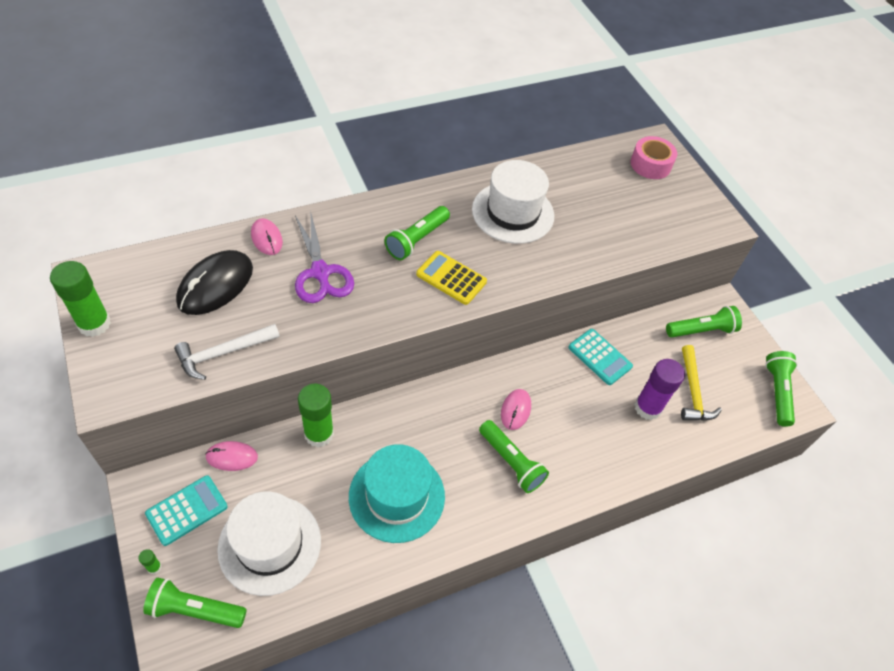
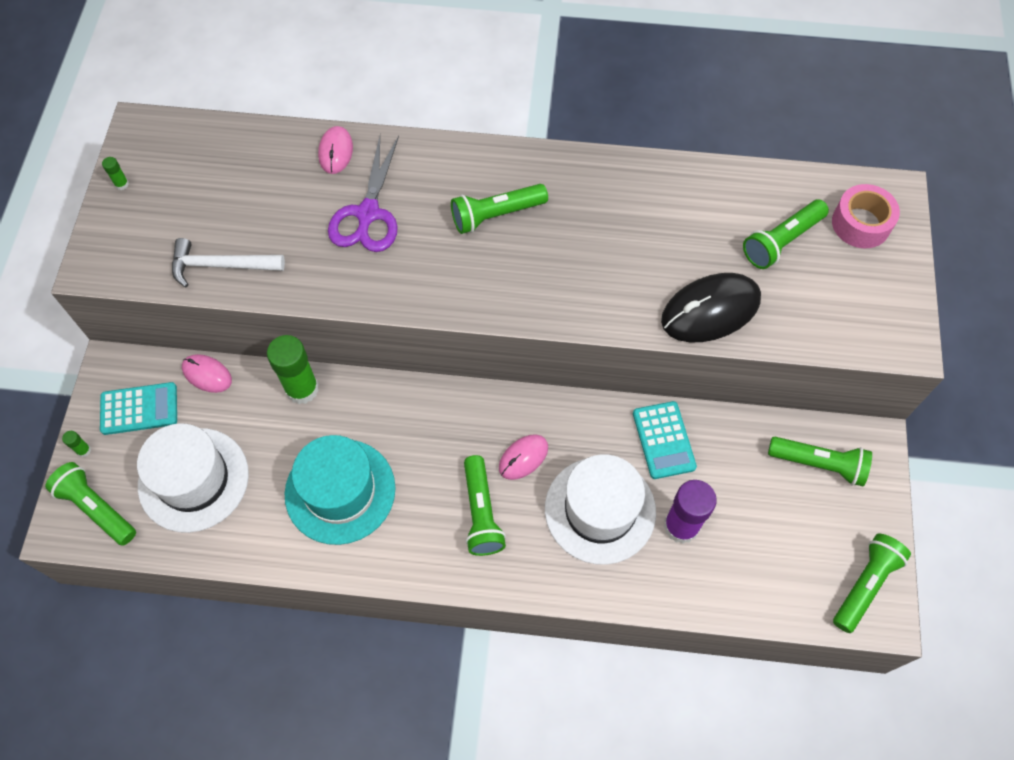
camera: 35 degrees right, 10 degrees up
green glue stick [50,261,111,337] -> green glue stick [102,157,129,190], size x0.41
black mouse [176,250,253,315] -> black mouse moved to [661,273,761,342]
yellow calculator [416,251,487,305] -> none
white hat [472,160,554,244] -> white hat moved to [545,454,656,565]
yellow hammer [681,345,722,420] -> none
none -> green flashlight [743,200,829,269]

